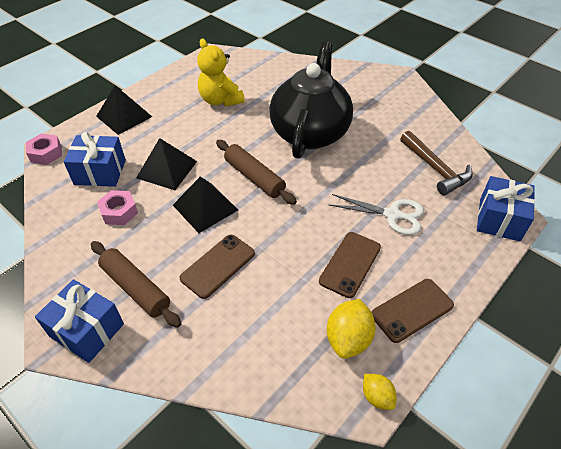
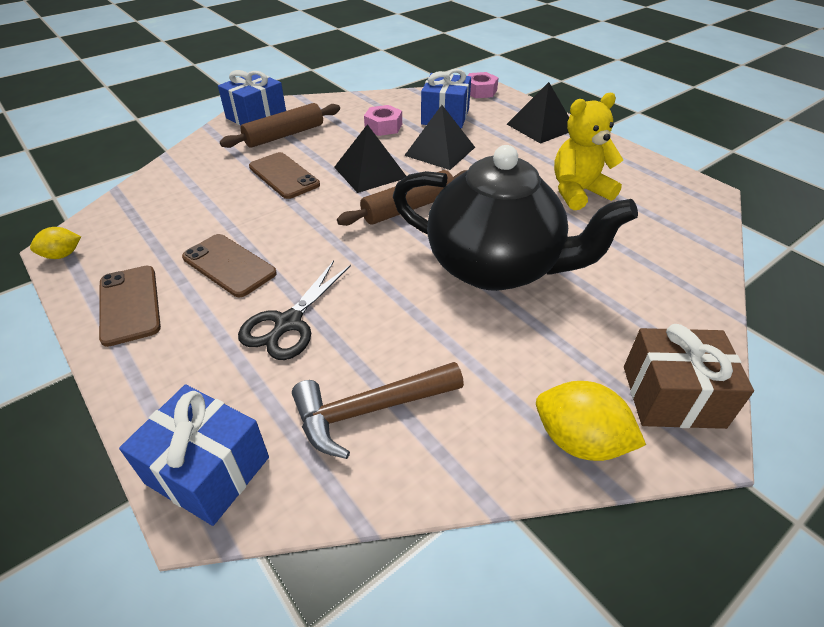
camera: 100 degrees right, 5 degrees down
yellow lemon [327,299,375,359] -> yellow lemon moved to [536,381,646,461]
white scissors [329,194,424,235] -> black scissors [238,261,351,360]
none -> brown gift [624,324,754,429]

